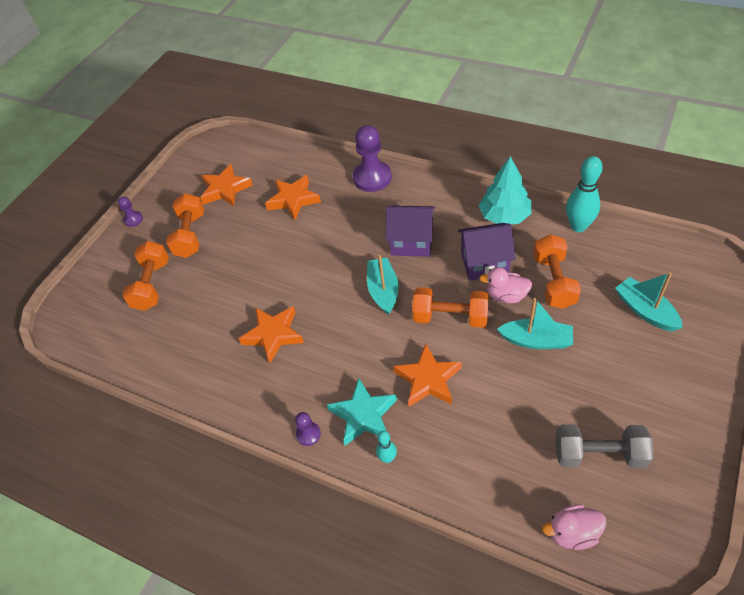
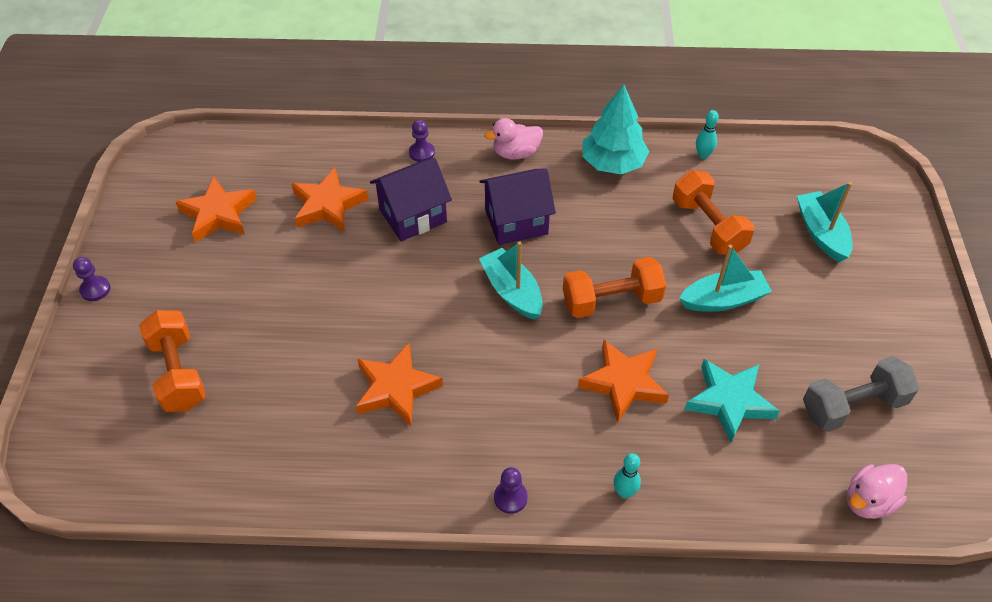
camera: 30 degrees left, 0 degrees up
orange dumbbell [166,193,204,258] -> none
turquoise star [327,378,397,446] -> turquoise star moved to [684,359,780,443]
purple pawn [352,125,392,192] -> purple pawn [409,120,435,162], size x0.48
purple house [458,223,516,281] -> purple house moved to [370,158,452,241]
pink duck [479,267,532,303] -> pink duck moved to [484,118,543,160]
turquoise bowling pin [566,156,603,232] -> turquoise bowling pin [696,110,719,159], size x0.52
turquoise boat [615,272,683,331] -> turquoise boat turned 45 degrees clockwise [797,182,853,262]

